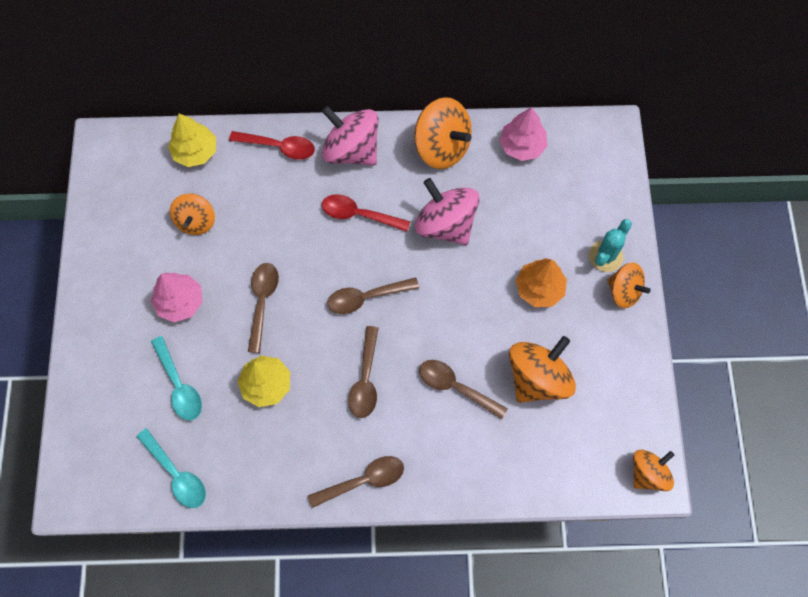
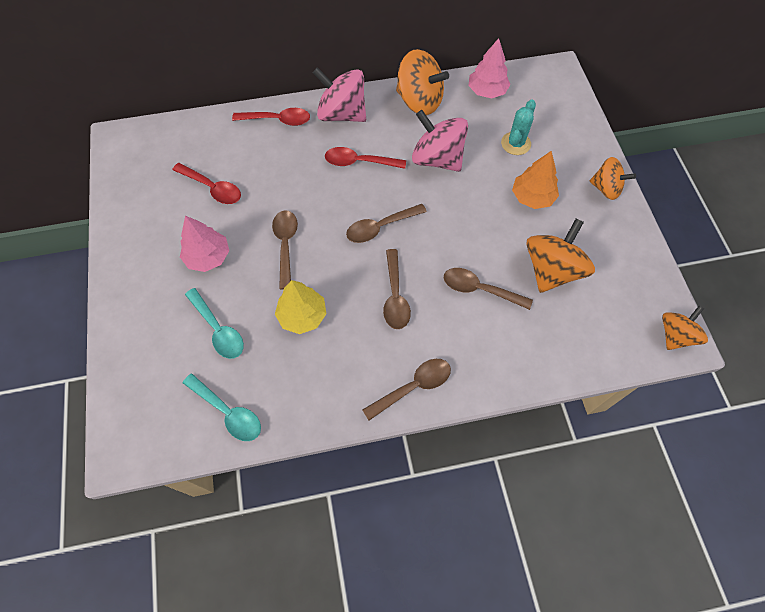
camera: 10 degrees left, 5 degrees down
yellow tree [168,114,216,167] -> none
orange spinning top [170,194,215,235] -> red spoon [173,163,241,204]
turquoise cactus [589,219,632,272] -> turquoise cactus moved to [501,100,536,155]

